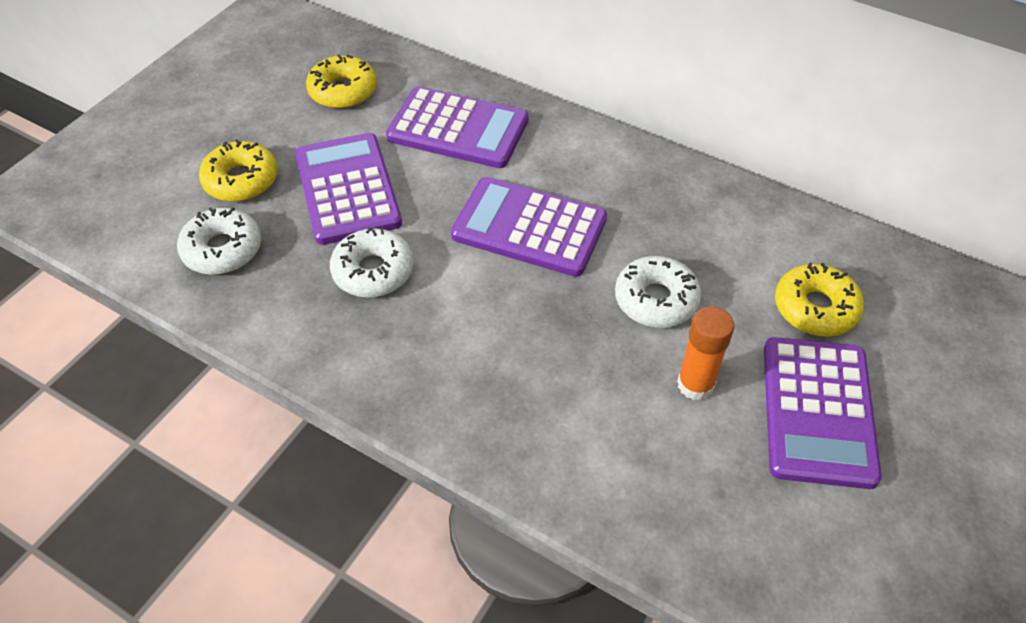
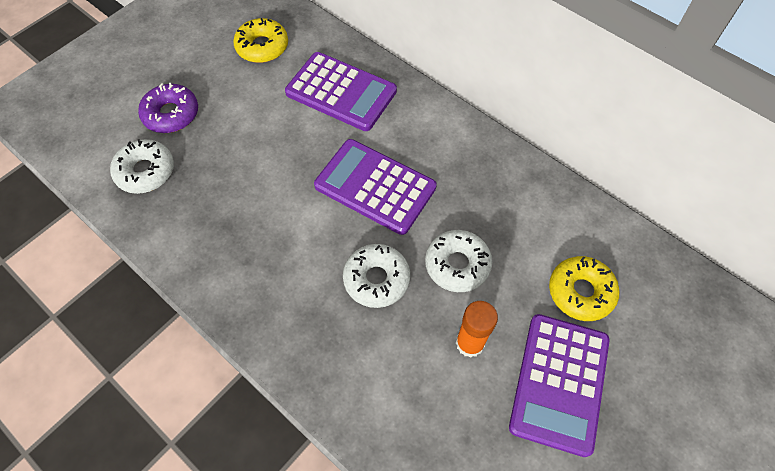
camera: 10 degrees right, 10 degrees up
yellow donut [199,139,278,202] -> purple donut [138,83,198,133]
purple calculator [295,133,402,245] -> none
white donut [330,227,414,297] -> white donut moved to [343,244,410,308]

